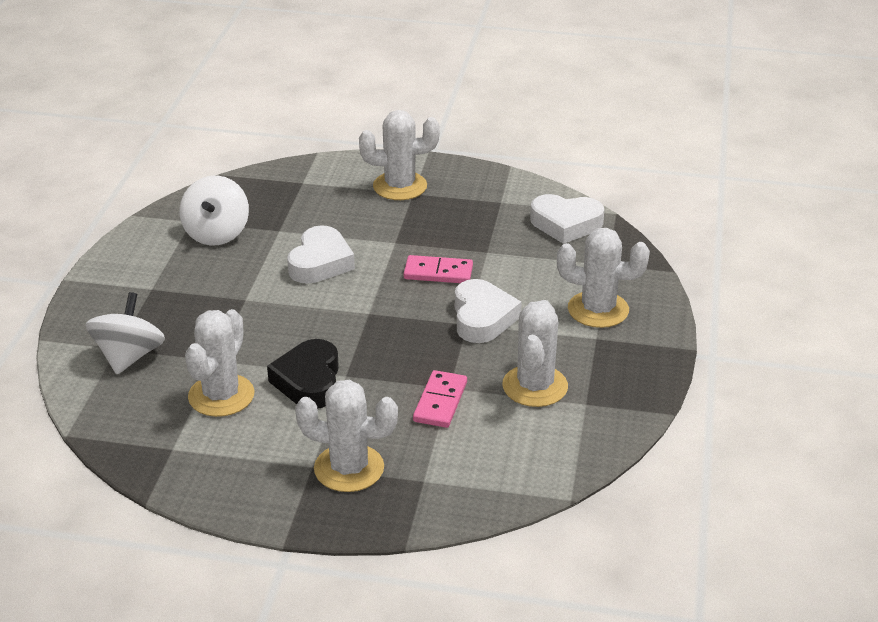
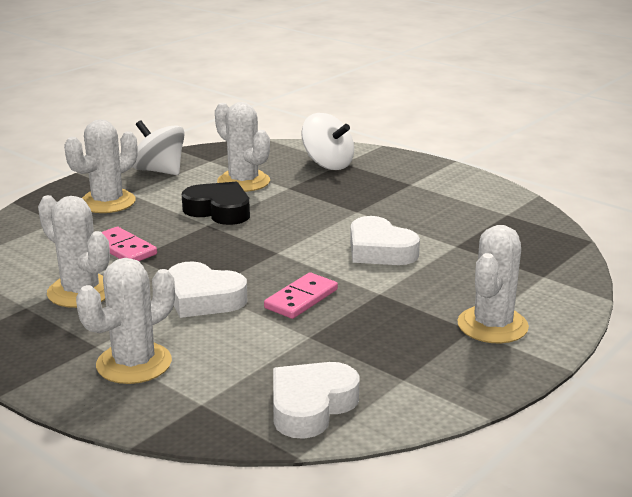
camera: 120 degrees right, 10 degrees down
white spinning top [179,175,249,246] -> white spinning top moved to [132,120,185,175]

